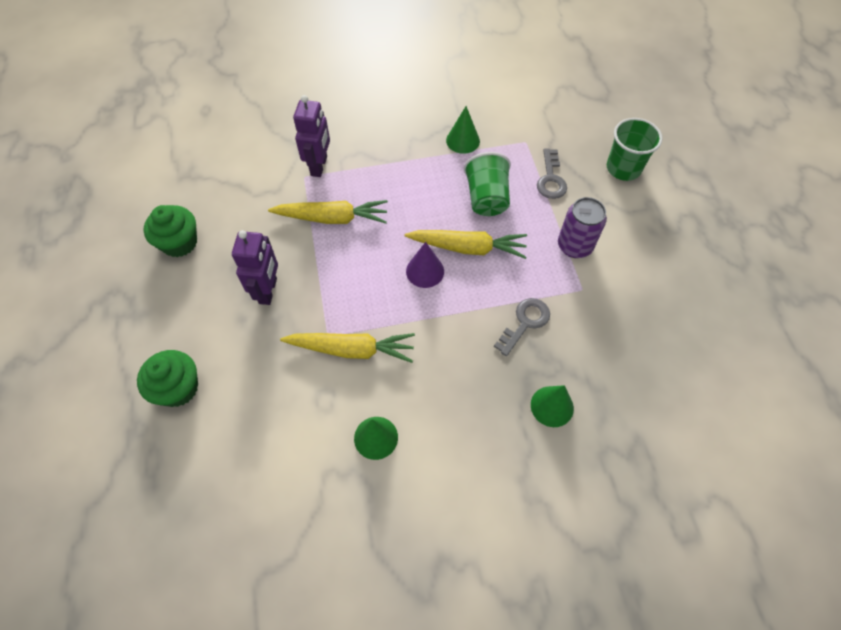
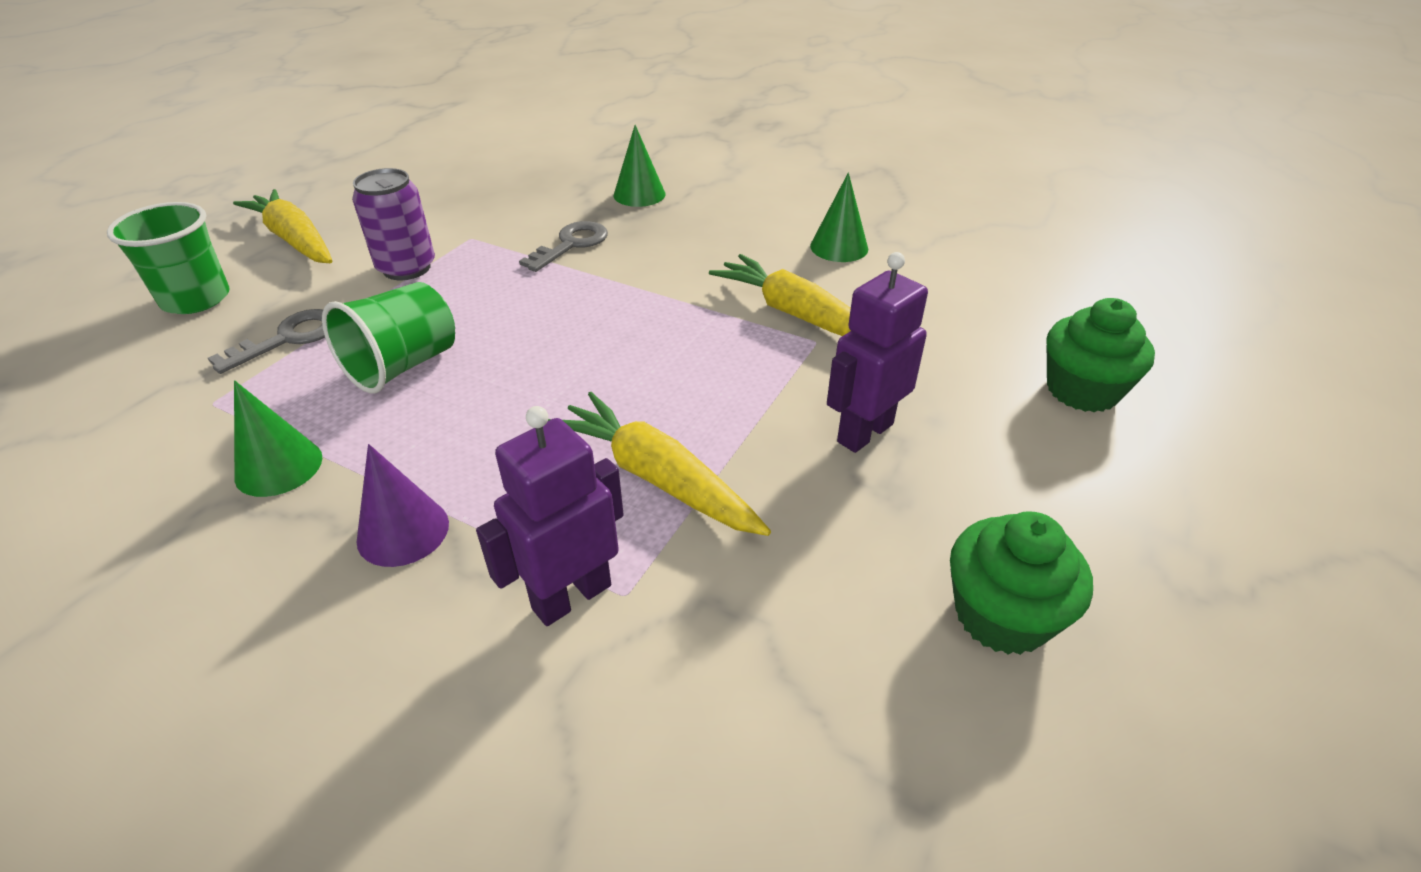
camera: 140 degrees left, 20 degrees down
yellow carrot [405,230,527,259] -> yellow carrot moved to [233,189,332,263]
purple cone [406,242,444,288] -> purple cone moved to [357,444,449,567]
grey key [494,298,550,356] -> grey key turned 135 degrees clockwise [519,221,608,272]

